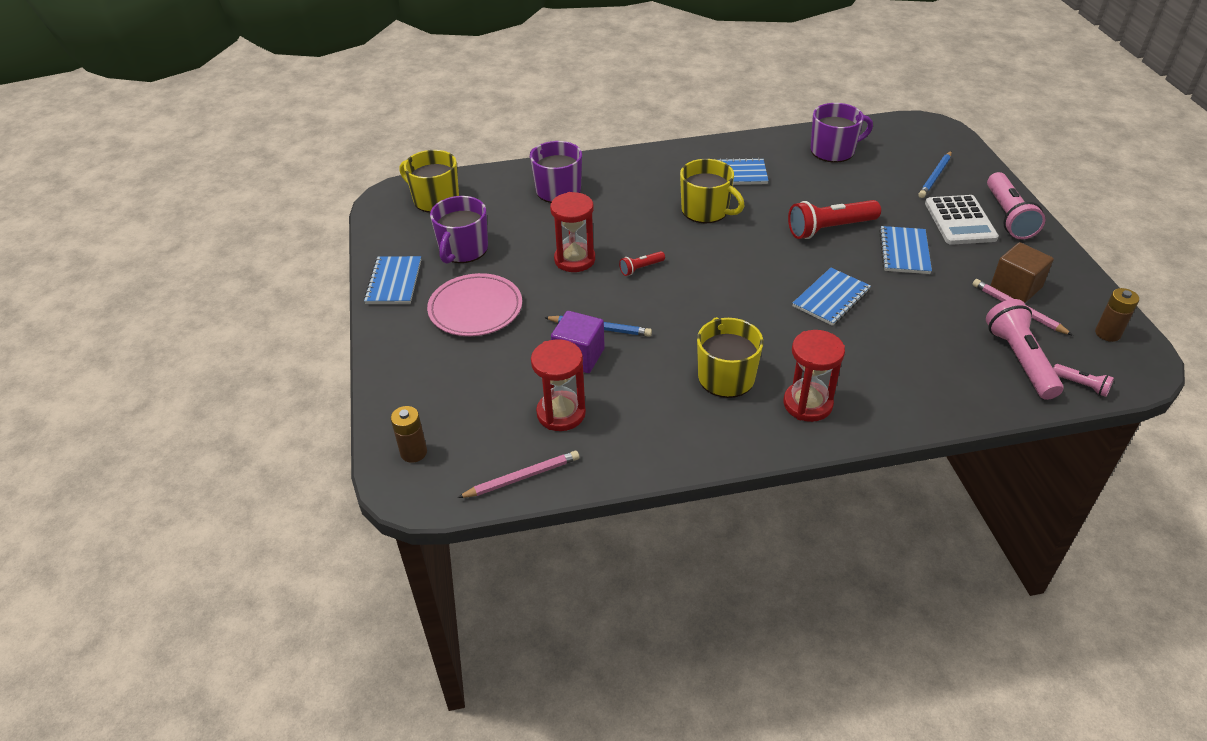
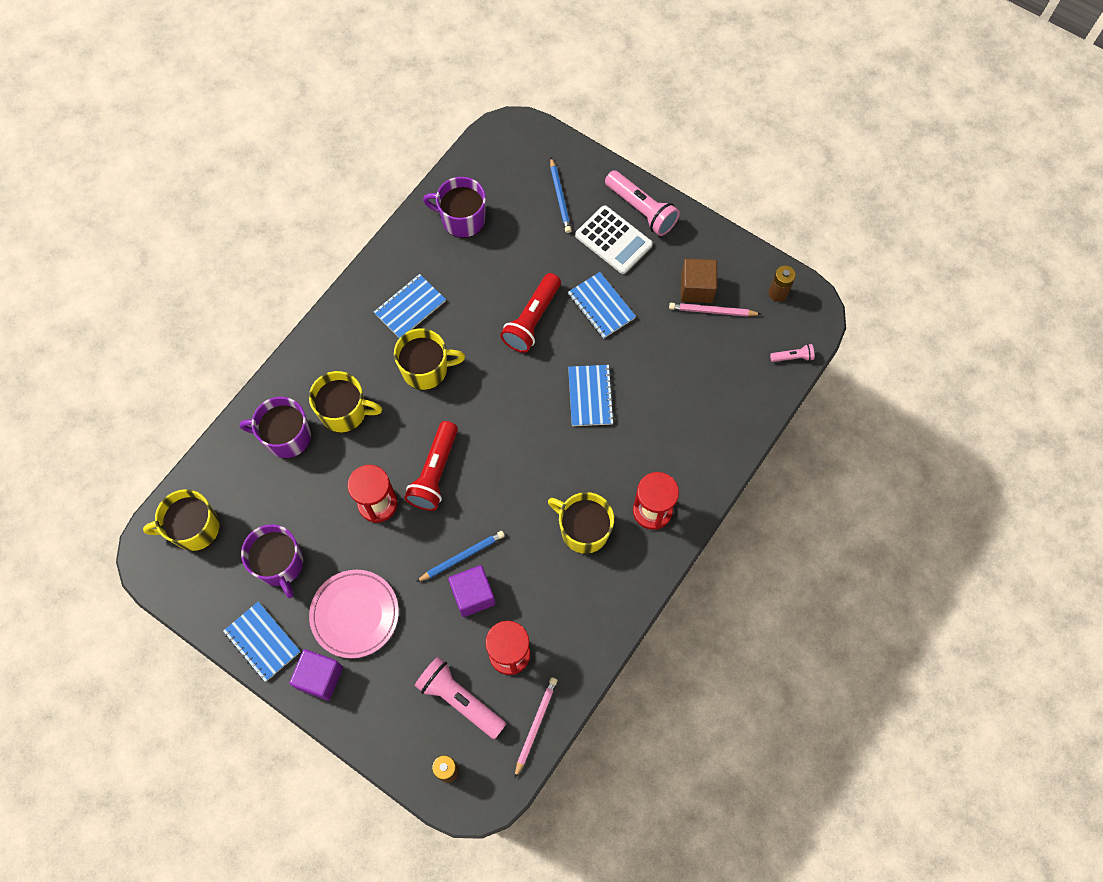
camera: 45 degrees left, 25 degrees up
red flashlight [619,251,665,276] -> red flashlight [404,421,458,511], size x2.05
purple mug [811,103,873,163] -> purple mug turned 105 degrees counterclockwise [423,177,486,238]
pink flashlight [986,299,1063,400] -> pink flashlight moved to [414,657,506,739]
none -> purple cube [289,649,343,701]
none -> yellow mug [309,371,382,433]

